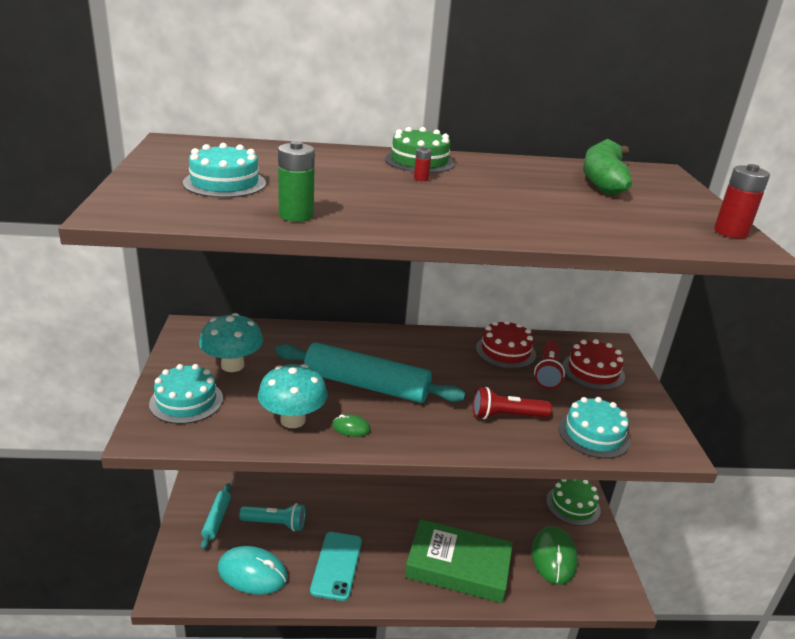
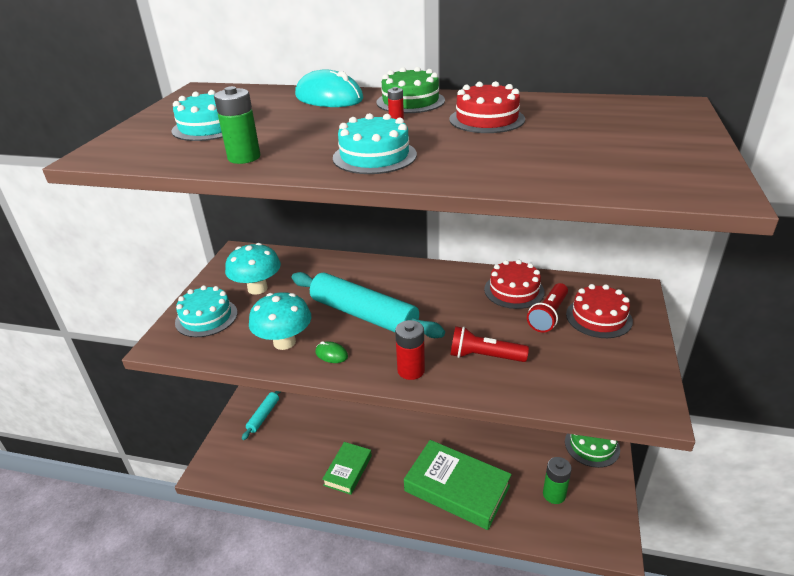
camera: 20 degrees right, 5 degrees up
turquoise mouse [218,546,288,595] -> turquoise mouse moved to [295,69,363,107]
turquoise flashlight [239,503,305,531] -> none
turquoise phone [310,532,362,601] -> green book [322,442,372,495]
green mouse [532,526,578,585] -> green battery [543,457,572,504]
turquoise cake [558,397,630,458] -> turquoise cake moved to [333,113,417,174]
green banana [583,139,632,195] -> none
red battery [714,164,770,239] -> red battery moved to [395,320,425,380]
none -> red cake [449,81,525,133]

